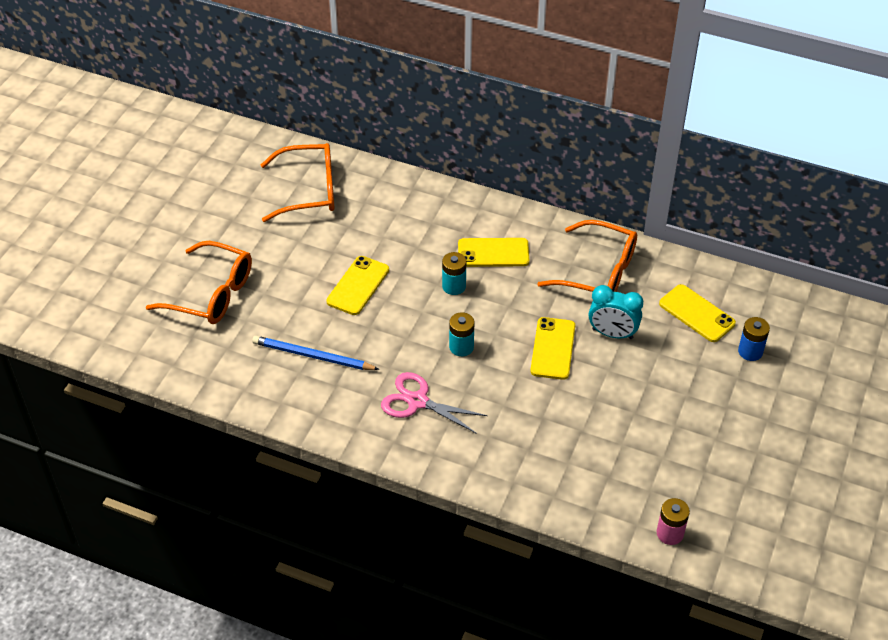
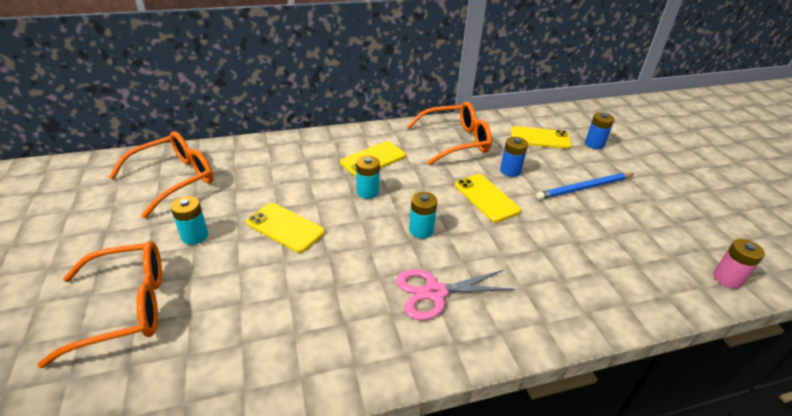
camera: 40 degrees left, 10 degrees down
blue pencil [252,336,380,370] -> blue pencil moved to [536,173,633,200]
yellow phone [326,256,389,315] -> yellow phone turned 45 degrees counterclockwise [246,203,325,253]
turquoise clock [589,285,643,339] -> blue battery [500,137,528,177]
none -> turquoise battery [171,196,208,245]

